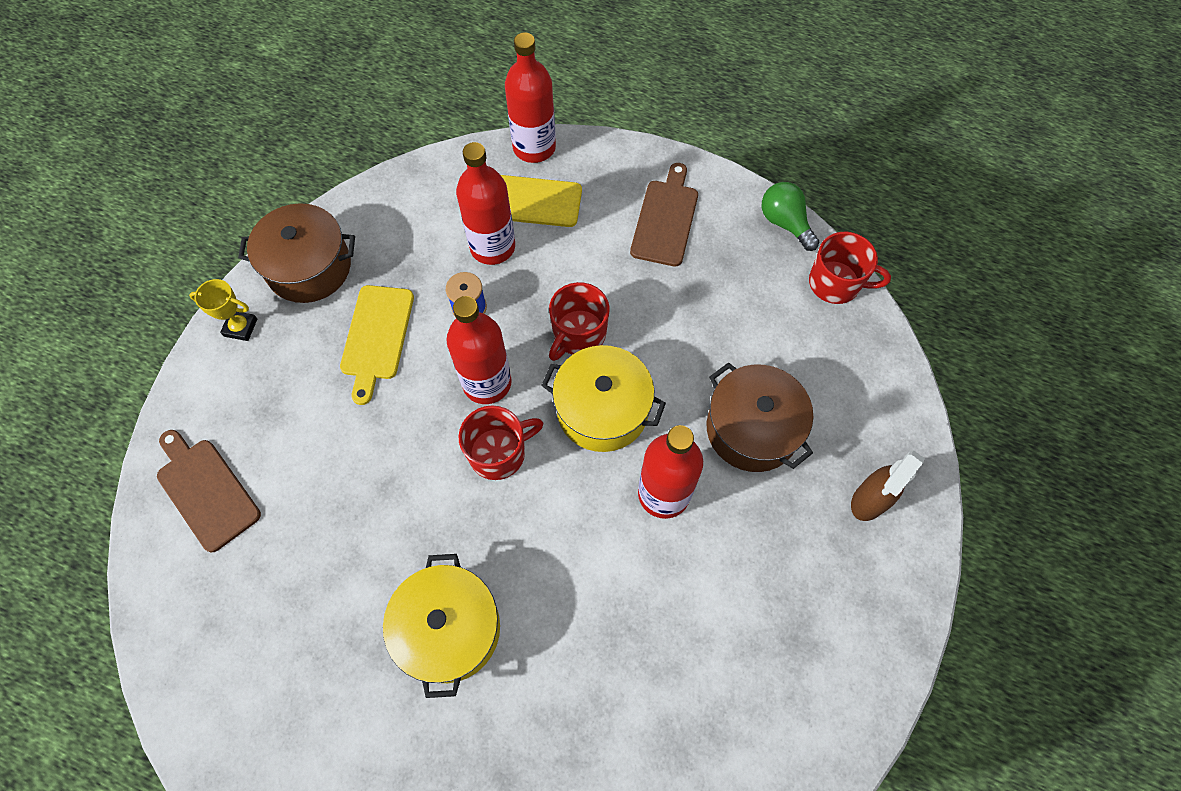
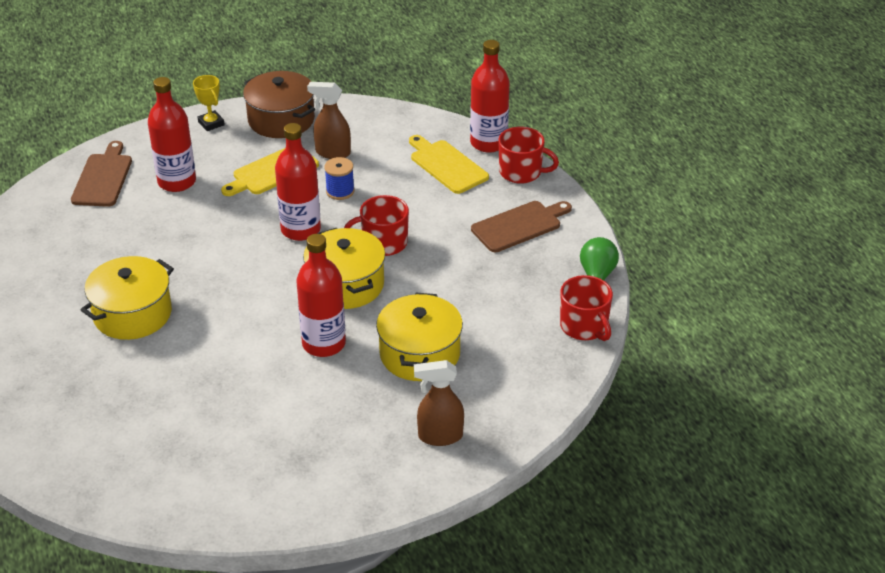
camera: 45 degrees right, 25 degrees down
red bottle [456,142,515,265] -> red bottle moved to [148,77,196,192]
red mug [459,405,543,480] -> red mug moved to [498,127,559,184]
brown pot [707,363,813,472] -> yellow pot [376,293,463,381]
none -> brown spray bottle [307,82,351,159]

